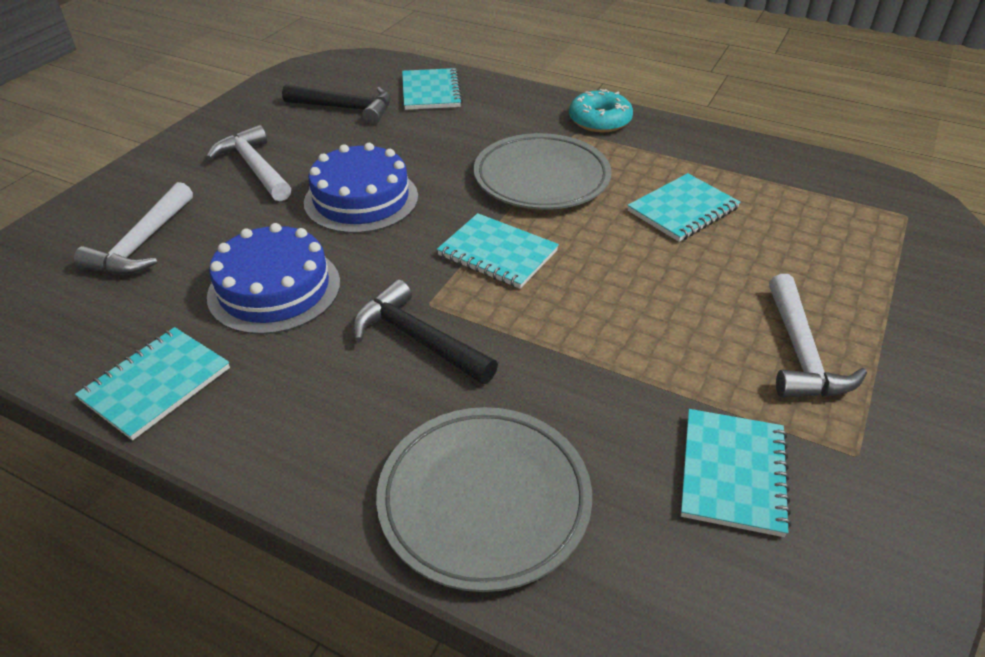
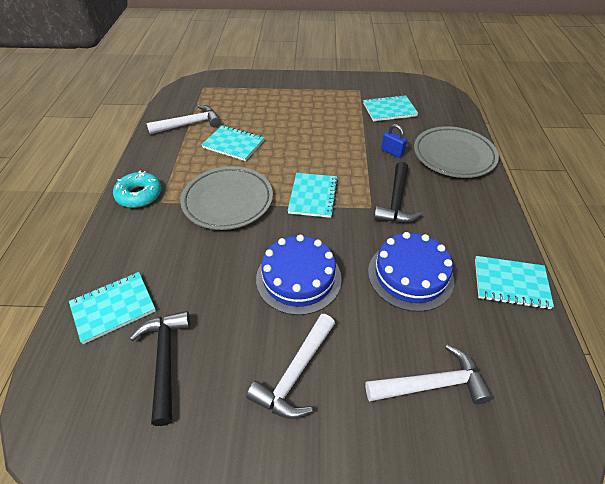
camera: 115 degrees left, 5 degrees up
white hammer [769,274,867,398] -> white hammer moved to [146,105,221,134]
none -> blue padlock [381,124,407,158]

